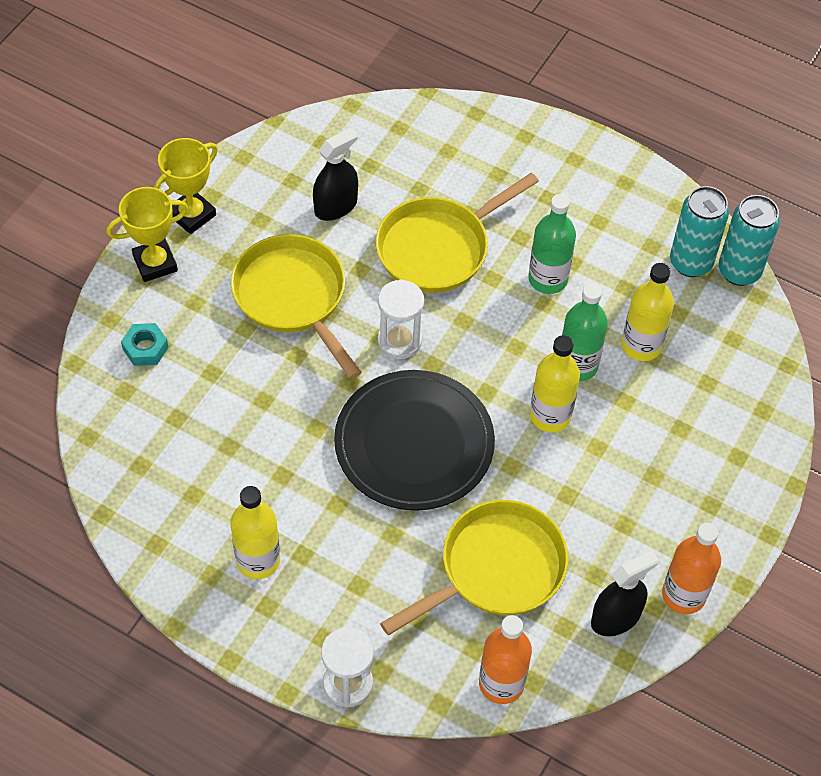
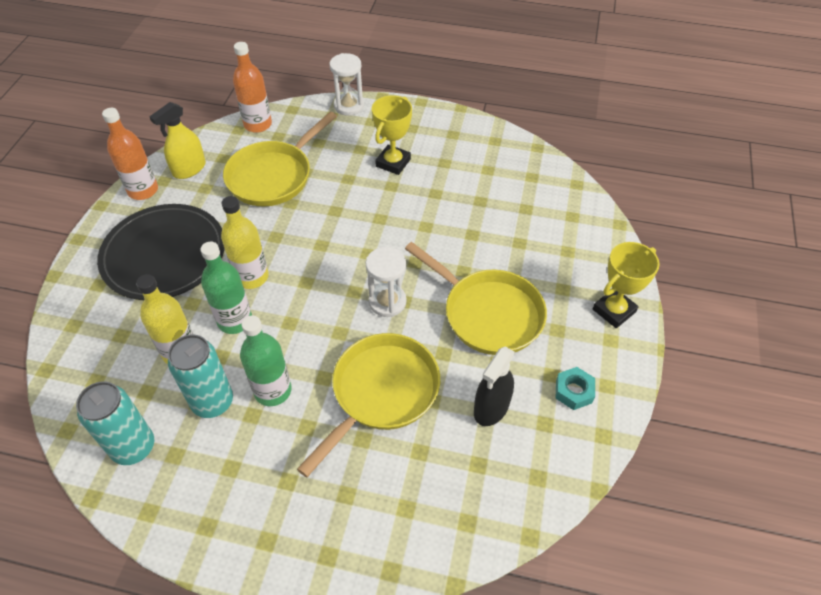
camera: 165 degrees right, 5 degrees down
turquoise nut [121,323,169,366] -> turquoise nut moved to [555,367,595,410]
yellow trophy [154,138,218,234] -> yellow trophy moved to [372,95,412,175]
yellow bottle [231,486,280,579] -> none
black plate [334,370,495,511] -> black plate moved to [97,204,225,300]
black spray bottle [591,550,659,636] -> yellow spray bottle [149,102,206,179]
turquoise can [719,195,780,286] -> turquoise can moved to [168,334,233,418]

